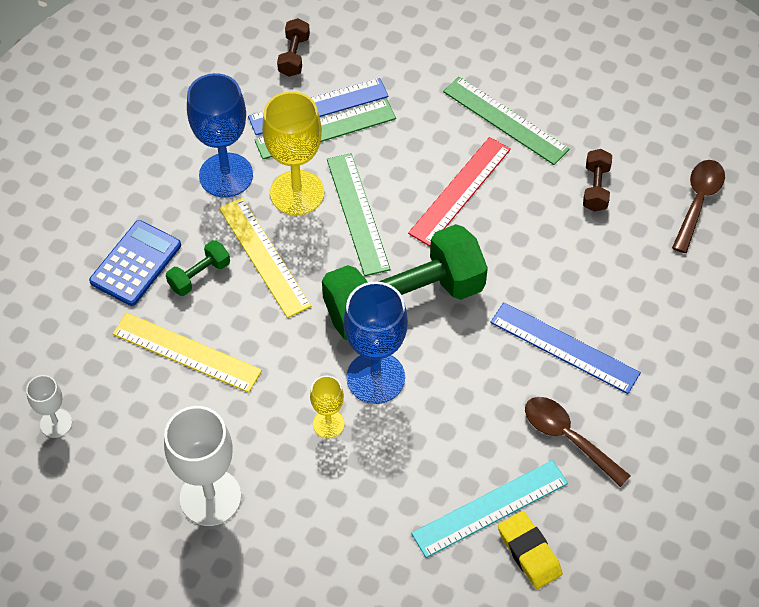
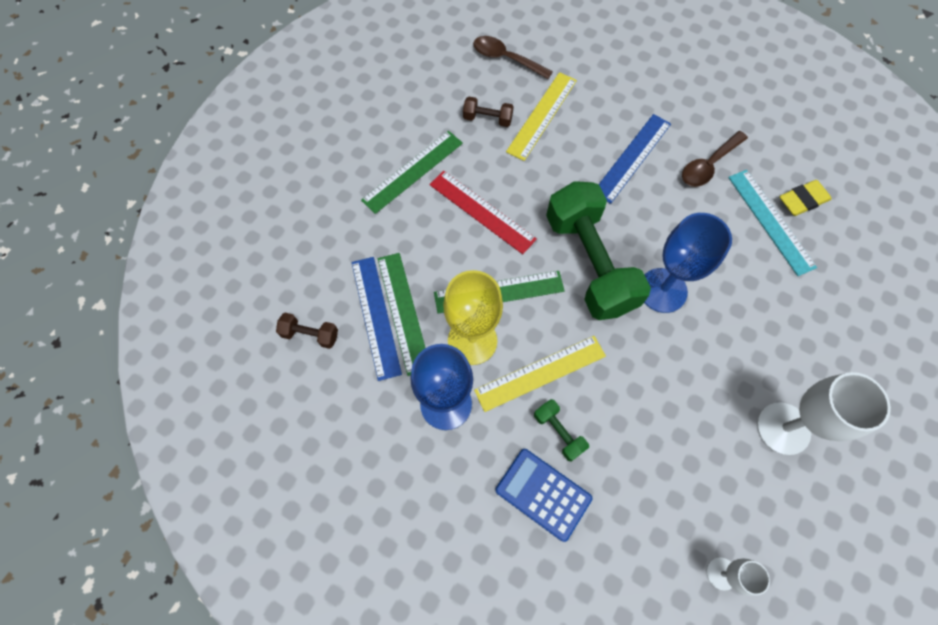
camera: 85 degrees left, 10 degrees up
yellow ruler [112,312,262,393] -> yellow ruler moved to [506,72,577,161]
yellow goblet [310,376,345,438] -> none

